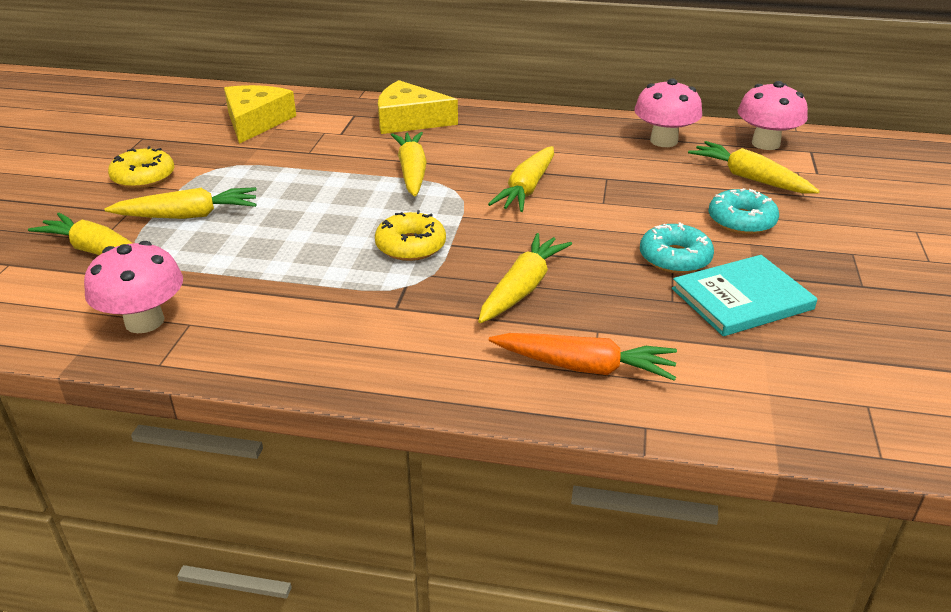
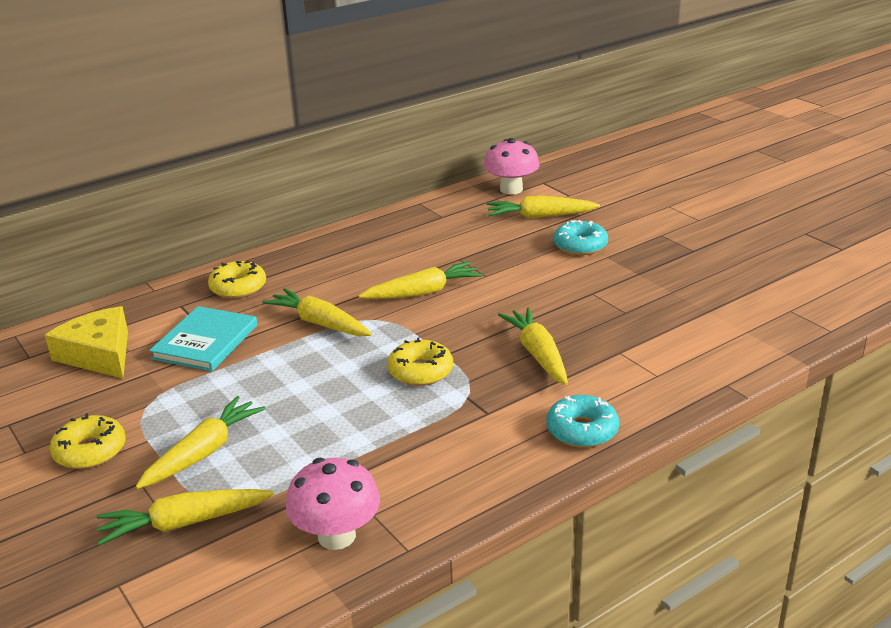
camera: 45 degrees left, 5 degrees down
yellow cheese [378,80,458,134] -> yellow donut [208,261,266,299]
yellow carrot [488,146,554,212] -> yellow carrot turned 90 degrees counterclockwise [358,261,483,299]
orange carrot [489,333,677,381] -> none
pink mushroom [634,78,702,147] -> none
turquoise donut [640,222,714,274] -> turquoise donut moved to [547,395,619,448]
turquoise book [672,255,818,336] -> turquoise book moved to [149,306,258,371]

